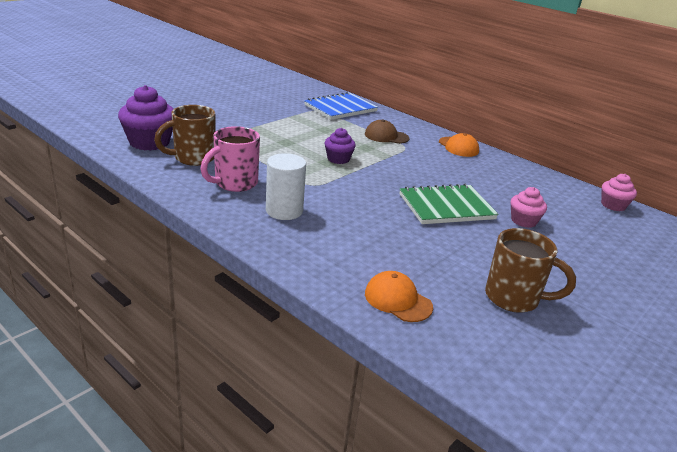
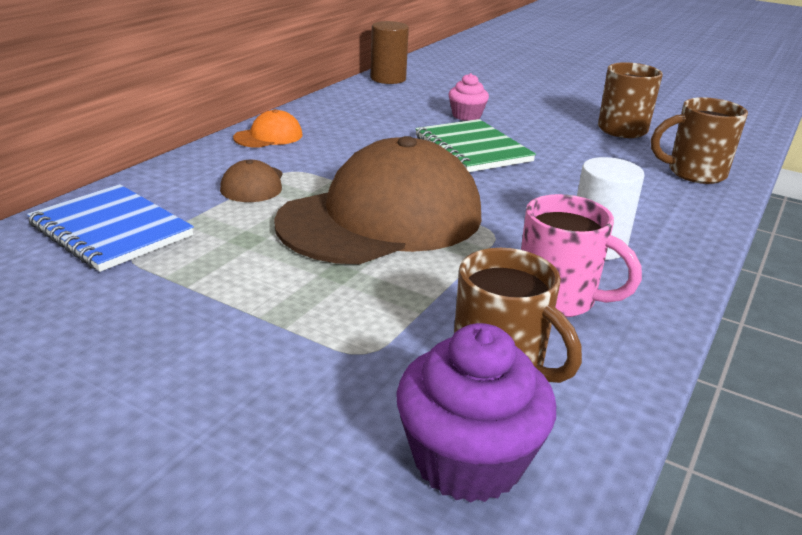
camera: 100 degrees left, 0 degrees up
purple cupcake [325,128,356,164] -> brown cap [274,136,482,264]
orange cap [365,271,433,322] -> brown mug [651,97,748,184]
pink cupcake [601,174,637,211] -> brown cylinder [371,21,409,84]

